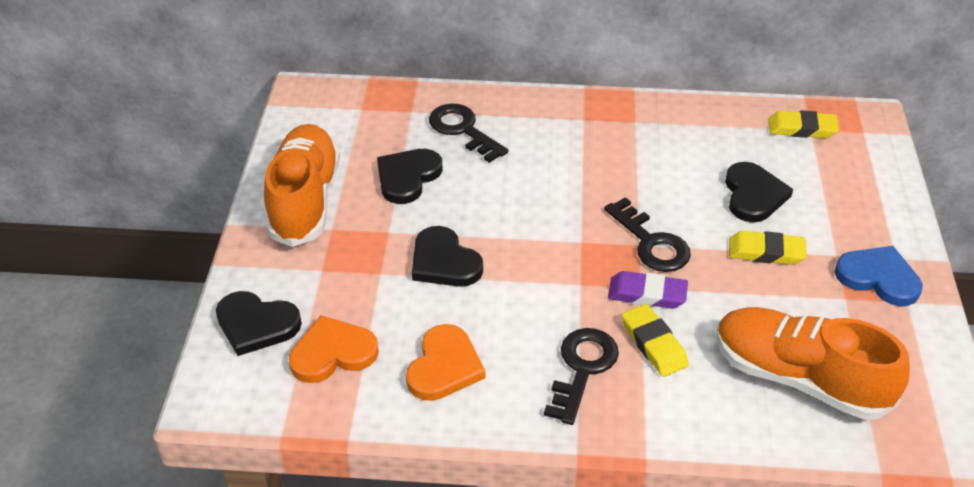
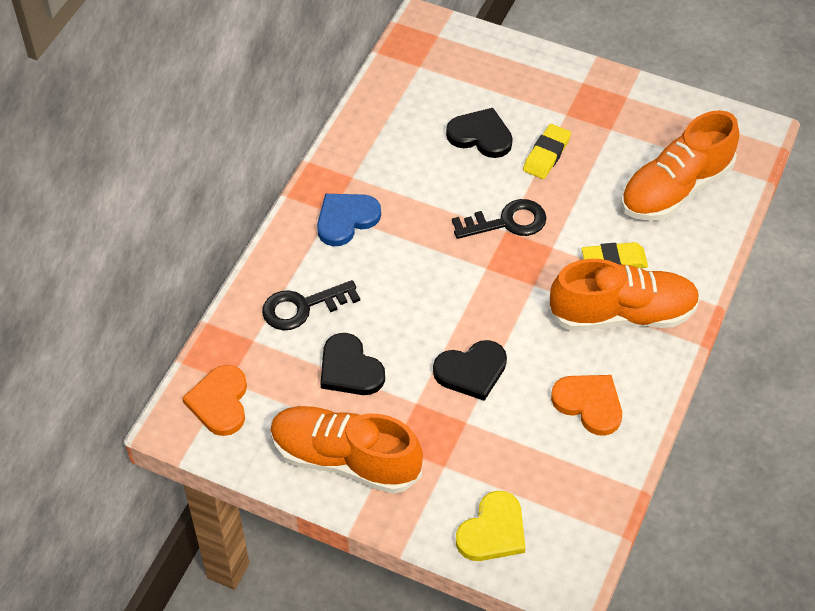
camera: 70 degrees left, 10 degrees up
black heart [216,291,302,356] -> yellow heart [456,491,525,561]
orange heart [289,316,379,383] -> orange heart moved to [182,365,247,436]
black key [544,328,619,425] -> orange shoe [548,259,700,331]
purple eraser [608,271,688,309] -> none
yellow eraser [768,110,839,138] -> none
blue heart [835,246,923,306] -> blue heart moved to [317,194,381,246]

